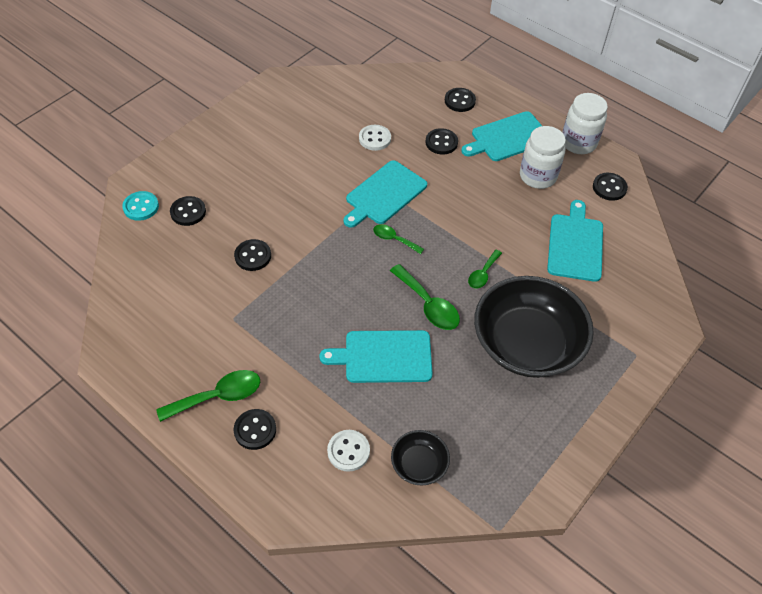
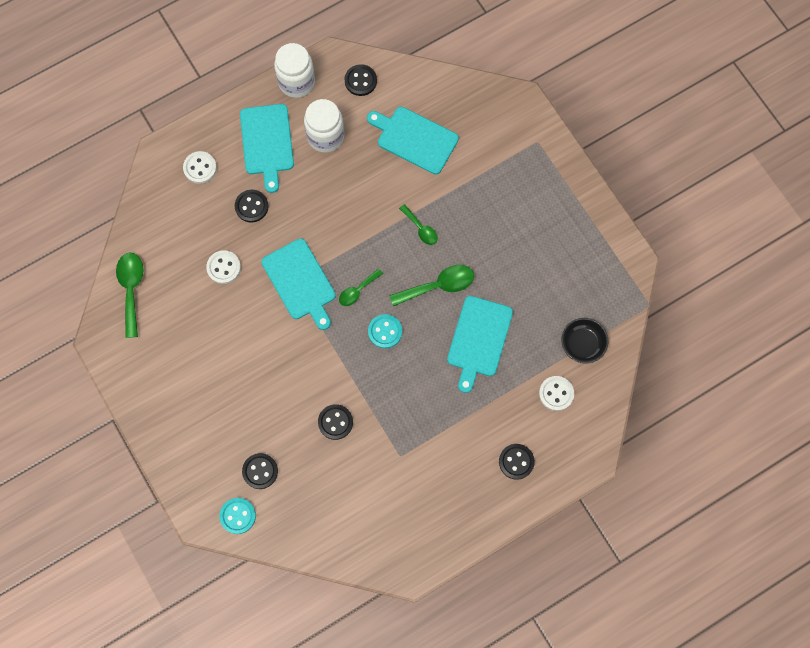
camera: 70 degrees left, 20 degrees up
green spoon [156,370,260,422] -> green spoon moved to [116,253,143,338]
black button [445,88,476,112] -> white button [183,151,217,184]
black bowl [474,276,594,378] -> none
none -> turquoise button [368,314,402,349]

